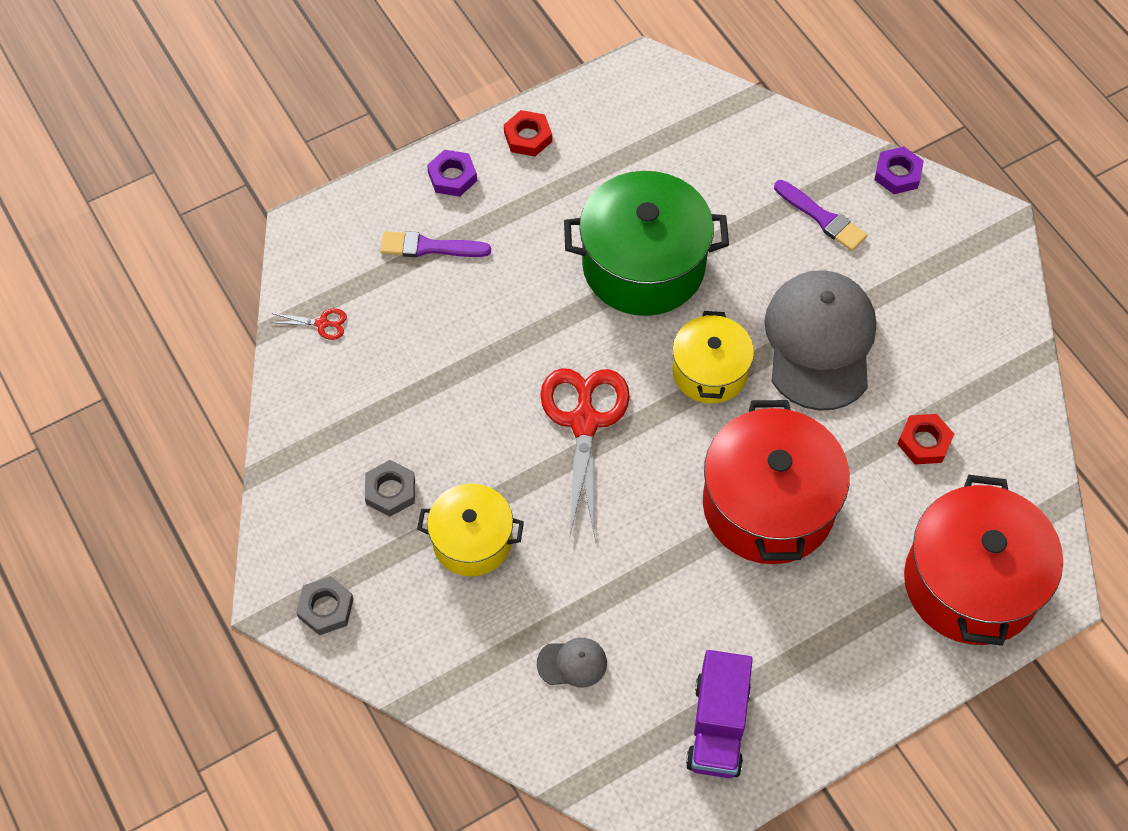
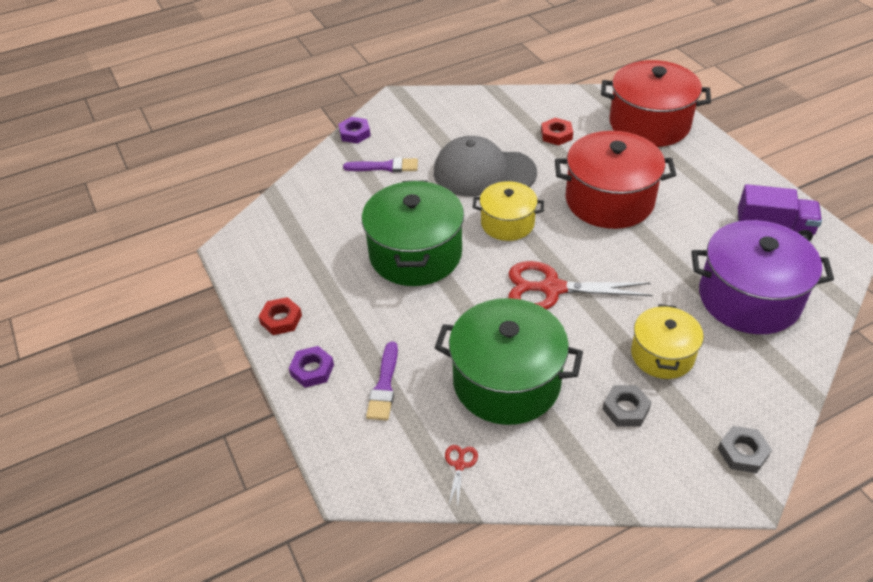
camera: 85 degrees left, 15 degrees down
grey cap [537,638,607,688] -> purple pot [691,220,834,334]
purple brush [774,180,867,251] -> purple brush turned 45 degrees clockwise [343,157,418,172]
none -> green pot [434,298,583,425]

